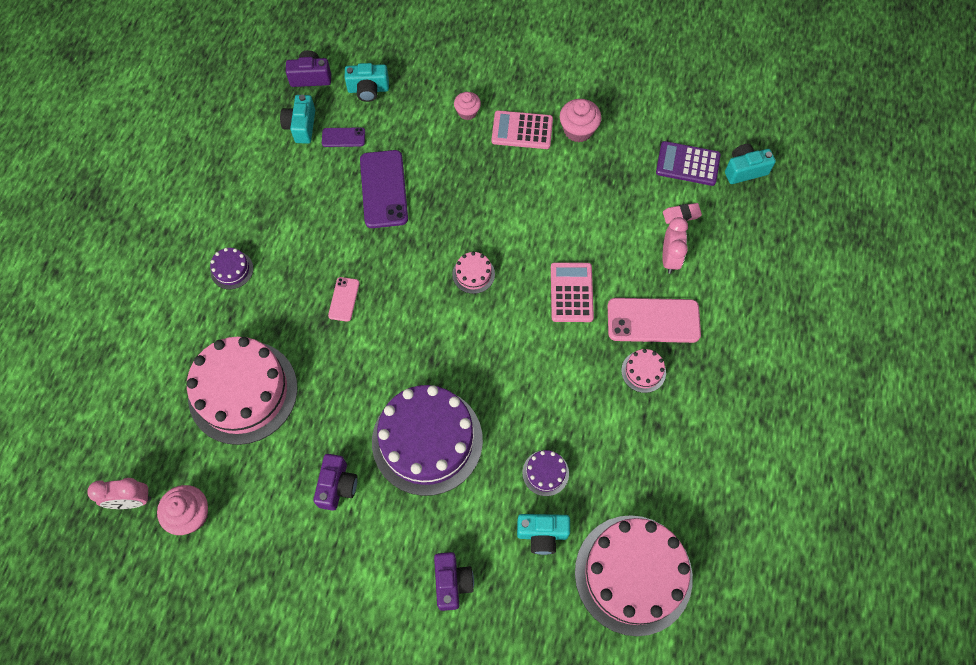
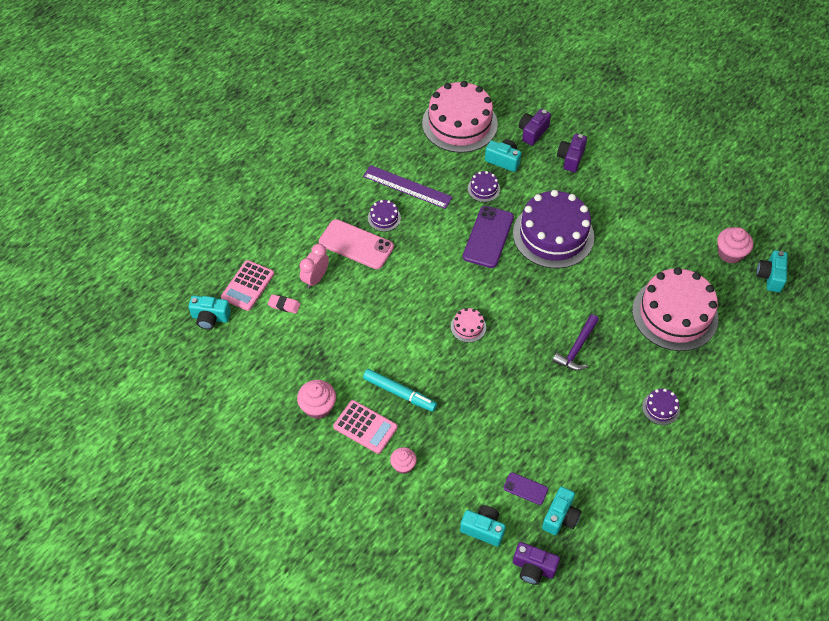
camera: 155 degrees left, 10 degrees down
pink clock [87,478,151,509] -> turquoise camera [756,250,788,292]
purple camera [313,454,358,511] -> purple camera moved to [519,109,551,146]
pink phone [328,277,359,322] -> purple hammer [552,315,599,371]
purple phone [360,150,408,228] -> purple phone moved to [463,206,514,268]
pink calculator [551,262,594,322] -> pink calculator moved to [221,260,274,311]
pink cake [621,349,666,393] -> purple cake [368,200,401,232]
purple calculator [656,141,721,186] -> none
none -> purple ruler [363,165,453,209]
none -> turquoise marker [363,369,437,412]

